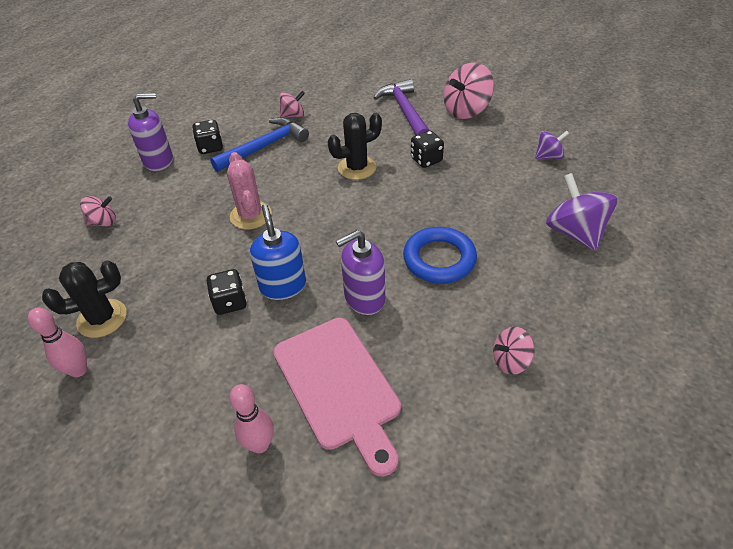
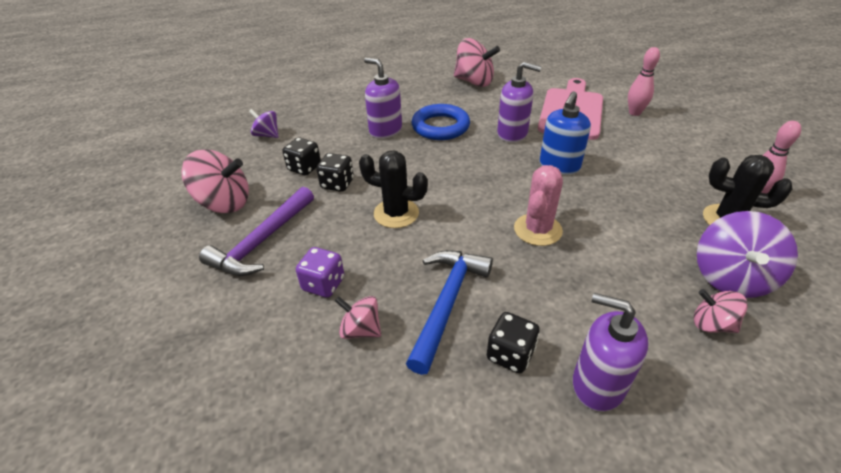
camera: 135 degrees left, 5 degrees down
black dice [207,269,247,315] -> black dice moved to [282,137,321,175]
blue hammer [210,117,309,172] -> blue hammer turned 105 degrees clockwise [406,250,493,375]
pink spinning top [493,327,535,375] -> pink spinning top [454,38,500,87], size x1.76
purple spinning top [546,173,618,251] -> purple spinning top moved to [697,211,798,298]
none -> purple dice [296,247,344,298]
none -> purple soap dispenser [364,58,402,139]

